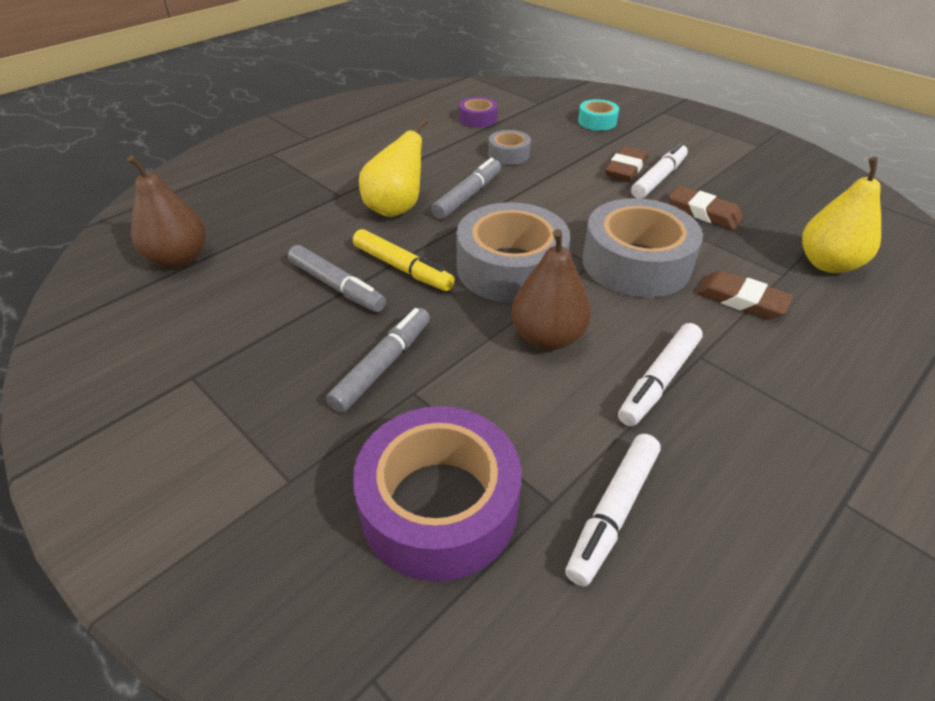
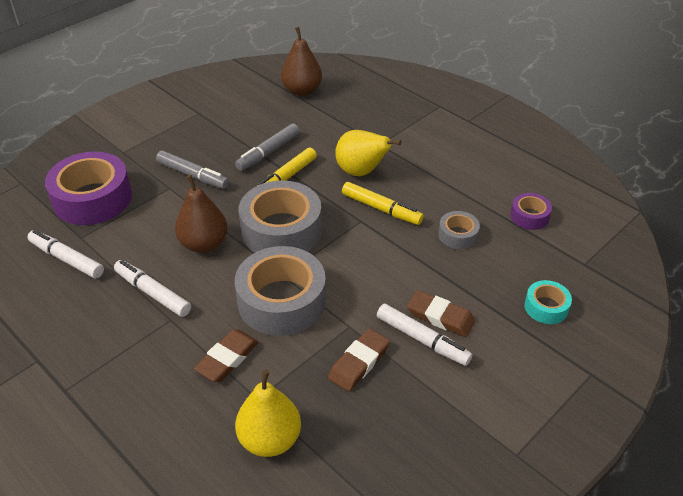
camera: 90 degrees right, 0 degrees up
grey marker [431,158,501,219] -> yellow marker [342,182,424,225]

